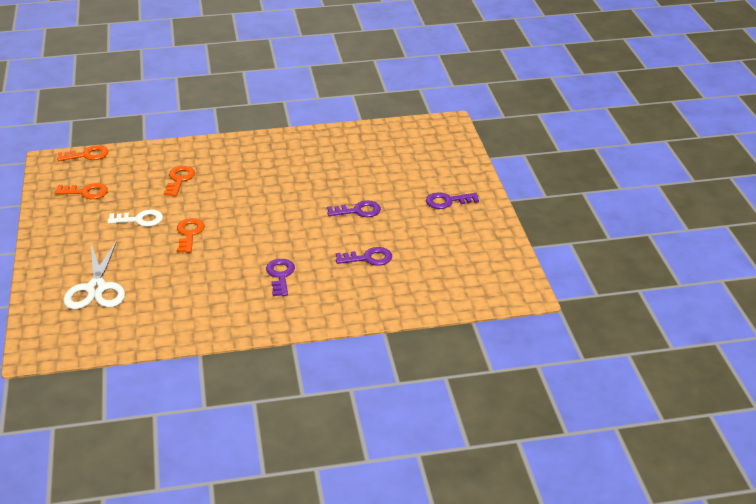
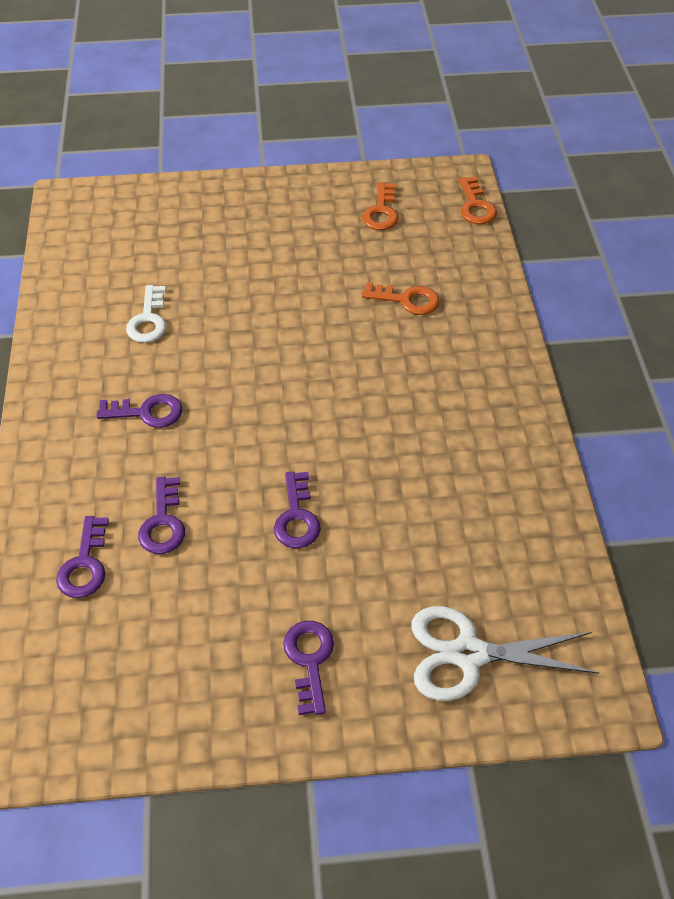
camera: 95 degrees right, 15 degrees up
white scissors [63,241,125,309] -> white scissors moved to [412,606,599,701]
white key [108,209,163,227] -> white key moved to [126,285,166,343]
orange key [177,218,205,253] -> none
none -> purple key [56,516,109,598]

